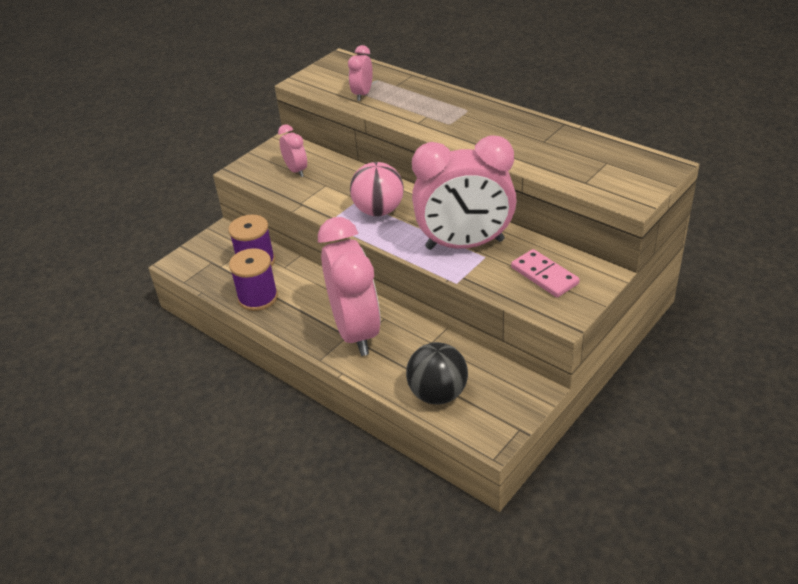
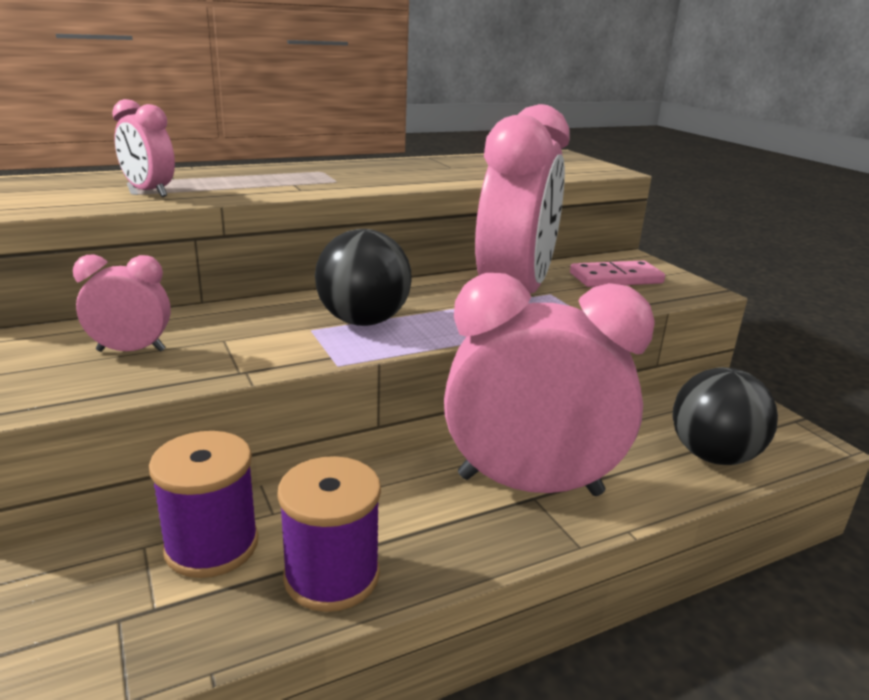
camera: 70 degrees left, 15 degrees down
pink ball [350,162,404,216] -> black ball [315,229,412,326]

